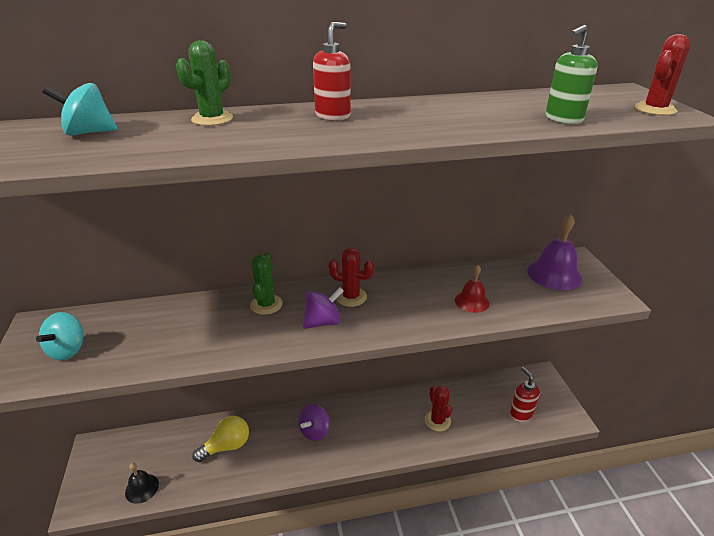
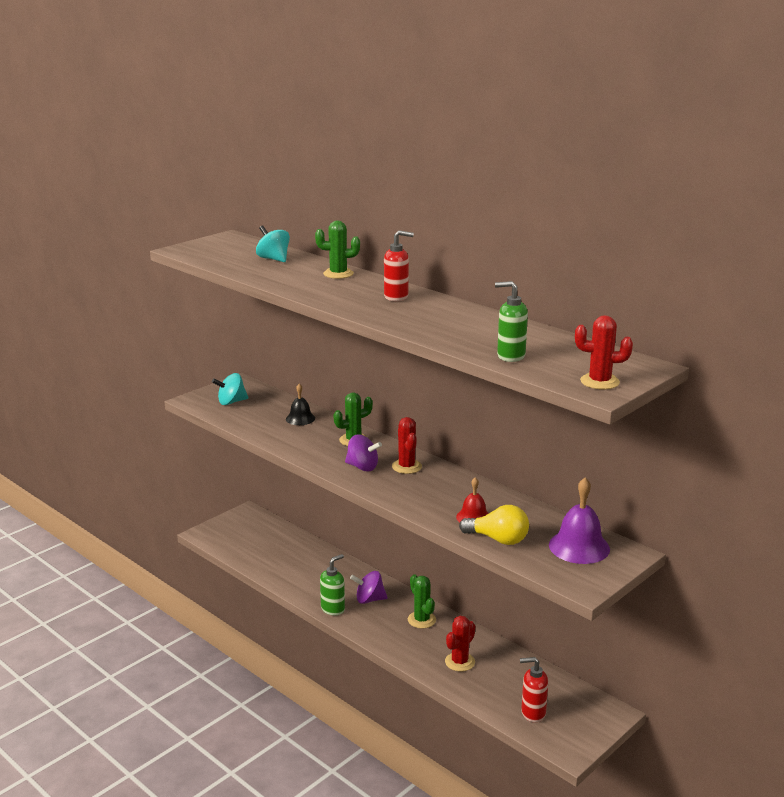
camera: 55 degrees right, 10 degrees down
black bell [125,463,159,504] -> black bell moved to [286,384,315,425]
yellow light bulb [192,416,249,462] -> yellow light bulb moved to [459,505,529,545]
red soap dispenser [510,367,540,422] -> red soap dispenser turned 120 degrees counterclockwise [520,657,548,722]
none -> green soap dispenser [320,554,345,616]
none -> green cactus [408,574,436,629]

